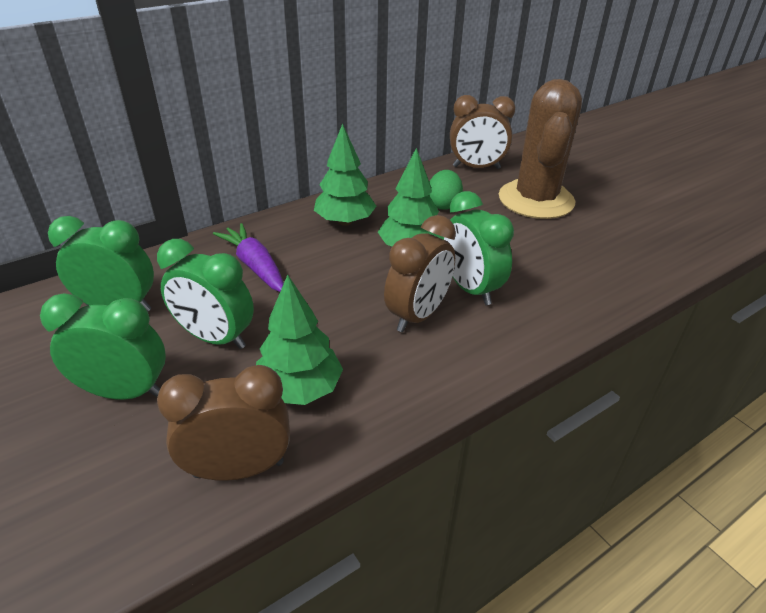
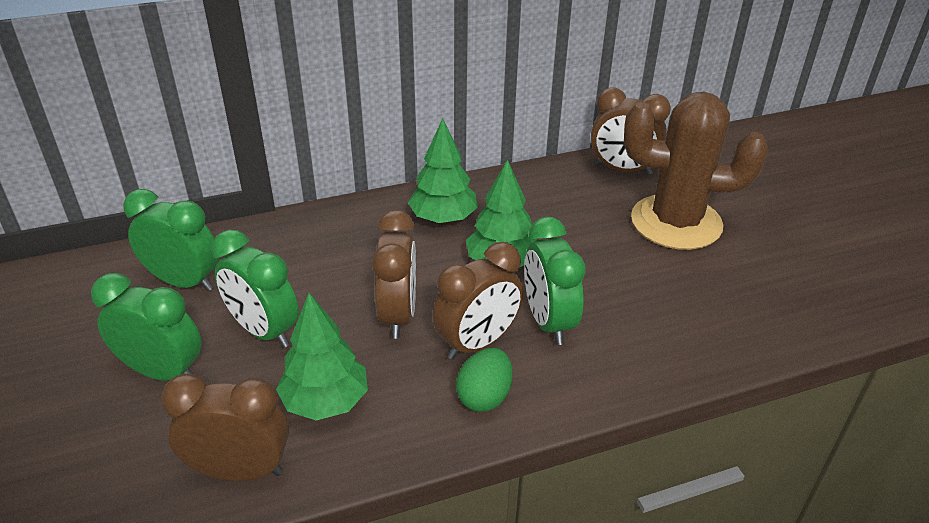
camera: 15 degrees right, 0 degrees up
purple carrot [213,223,284,292] -> none
green egg [429,170,463,210] -> green egg moved to [456,348,513,412]
brown cactus [499,79,582,219] -> brown cactus turned 75 degrees clockwise [624,92,768,250]
none -> brown clock [372,210,416,339]

